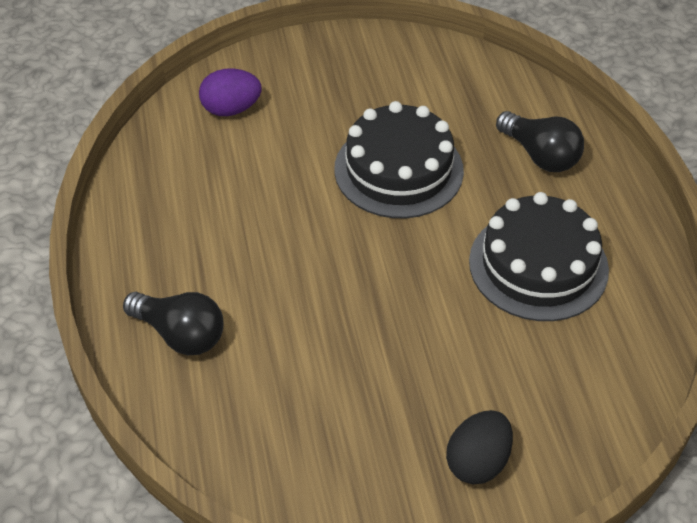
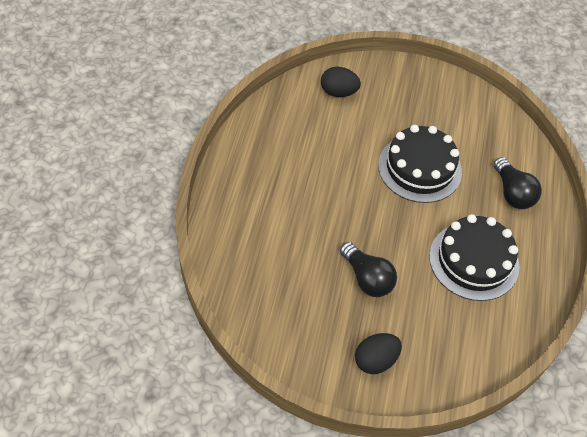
camera: 20 degrees right, 5 degrees up
black light bulb [123,292,223,355] -> black light bulb moved to [340,242,397,297]
purple egg [199,69,262,116] -> black egg [321,67,361,97]

